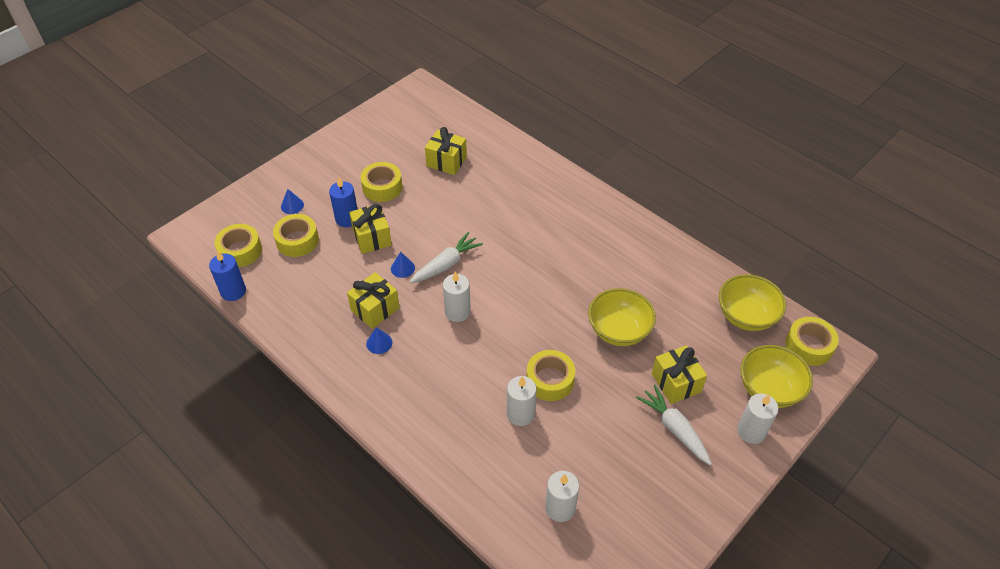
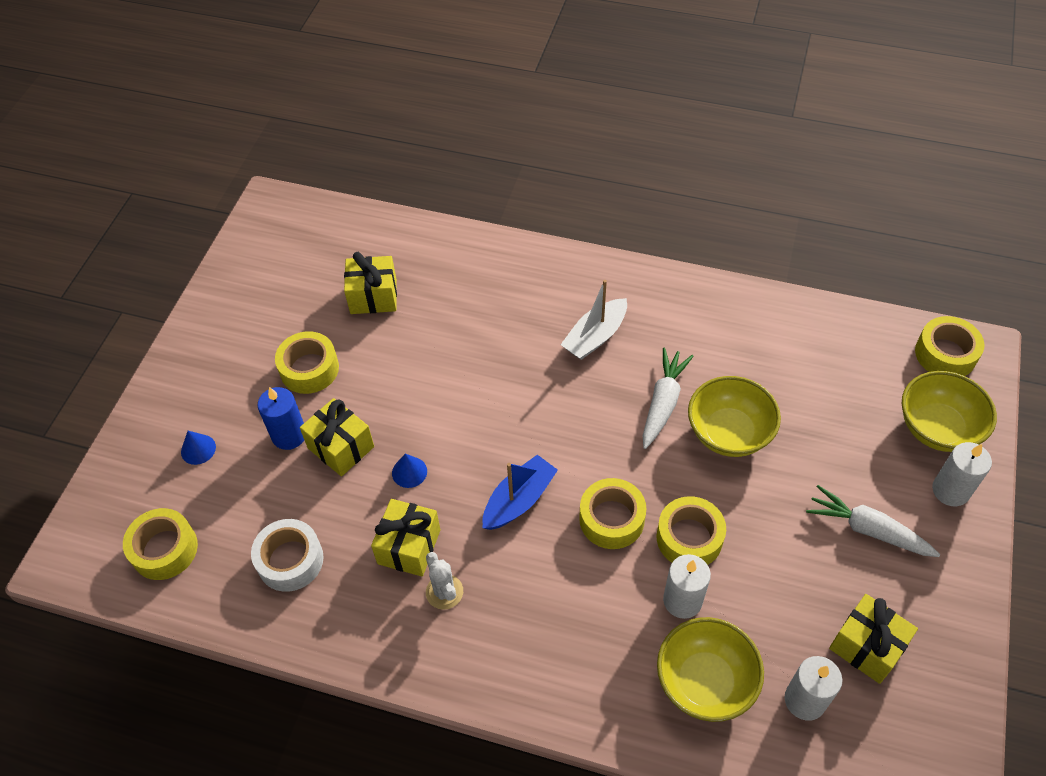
camera: 25 degrees left, 5 degrees up
blue candle [209,250,246,301] -> none
yellow tape [273,214,319,257] -> yellow tape moved to [579,478,646,549]
blue cone [366,327,392,354] -> white cactus [426,552,463,610]
white carrot [410,232,483,283] -> white carrot moved to [643,348,694,449]
white candle [443,271,471,322] -> blue boat [482,455,558,530]
yellow gift [652,345,707,404] -> yellow gift moved to [829,594,918,684]
yellow bowl [719,274,786,331] -> yellow bowl moved to [657,617,764,722]
none -> white tape [251,519,324,592]
none -> white boat [560,280,627,360]

